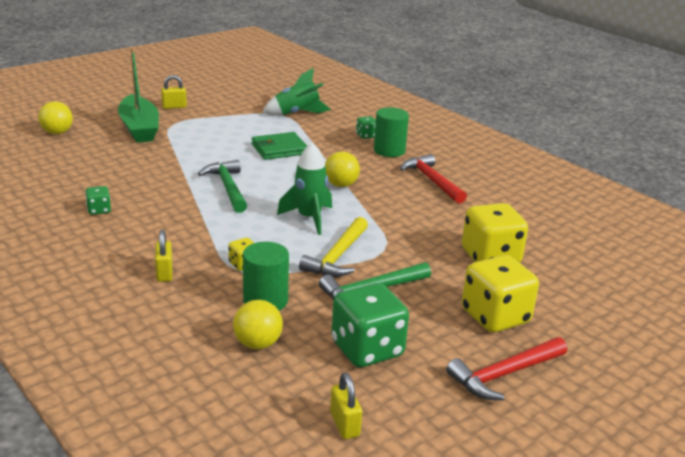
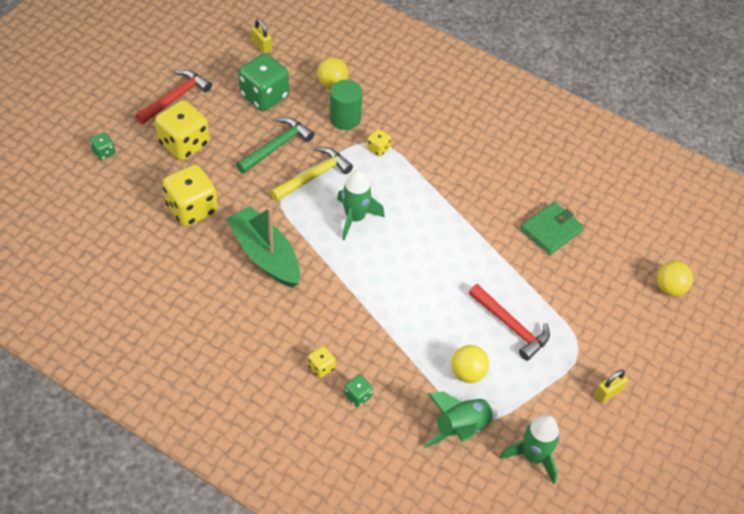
camera: 160 degrees right, 25 degrees up
green dice [85,186,111,215] -> green dice moved to [90,132,116,160]
green boat [118,48,159,143] -> green boat moved to [226,206,300,288]
yellow padlock [155,230,173,282] -> none
green hammer [198,160,247,213] -> none
green wallet [252,132,307,160] -> green wallet moved to [520,201,584,255]
yellow hammer [299,217,368,277] -> yellow hammer turned 45 degrees clockwise [270,147,353,201]
yellow ball [325,151,360,187] -> yellow ball moved to [451,345,489,383]
green cylinder [374,107,409,157] -> yellow dice [308,346,336,378]
red hammer [400,154,467,204] -> red hammer moved to [469,284,550,361]
none -> green rocket [500,415,560,484]

